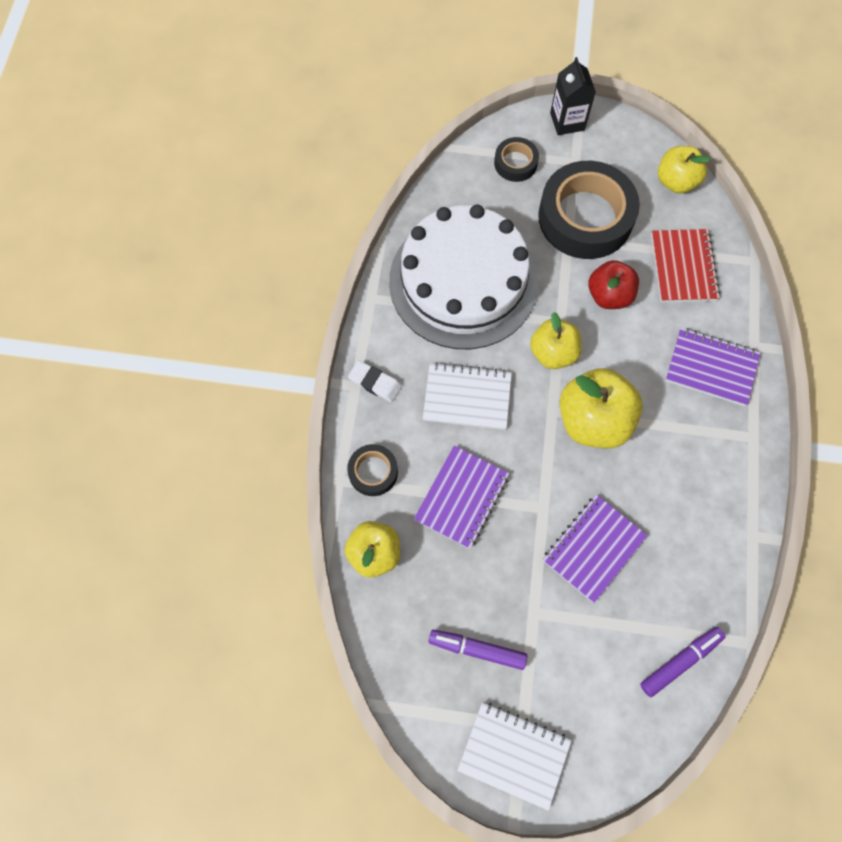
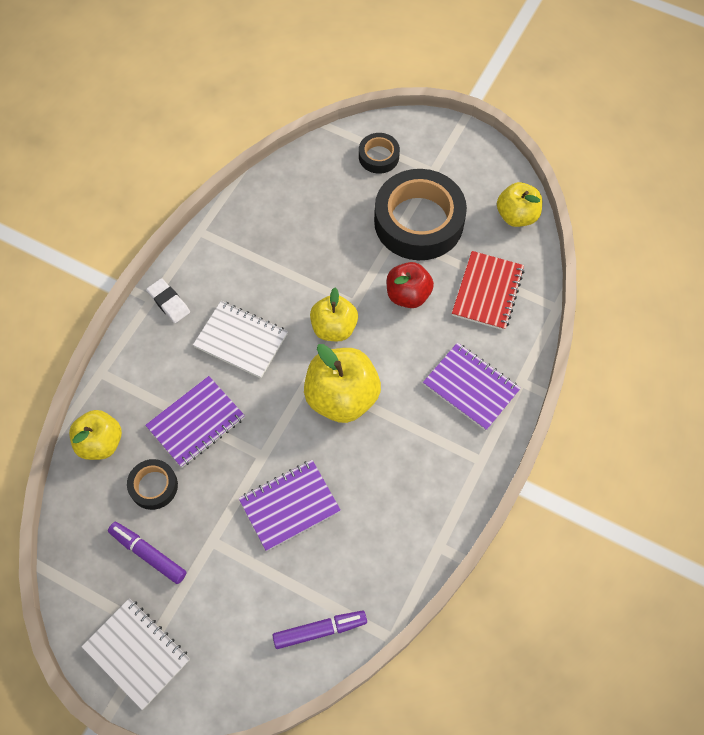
camera: 20 degrees right, 5 degrees down
black tape [347,444,398,496] -> black tape moved to [127,459,178,510]
white cake [389,205,538,349] -> none
black carton [550,57,596,135] -> none

